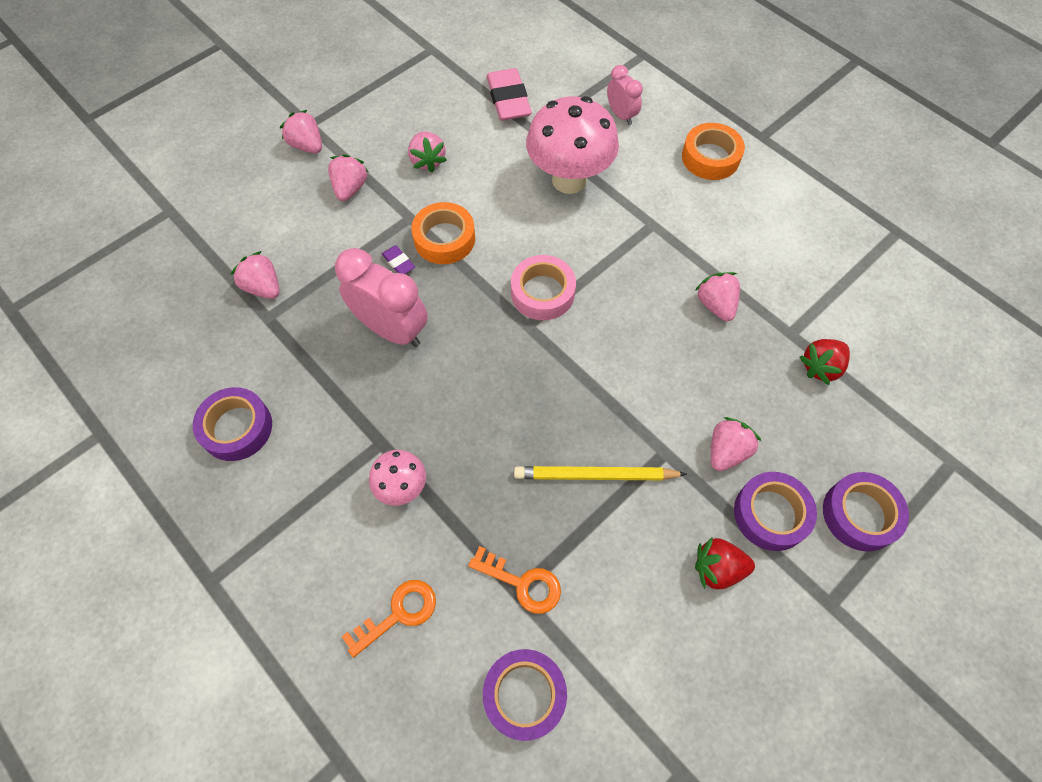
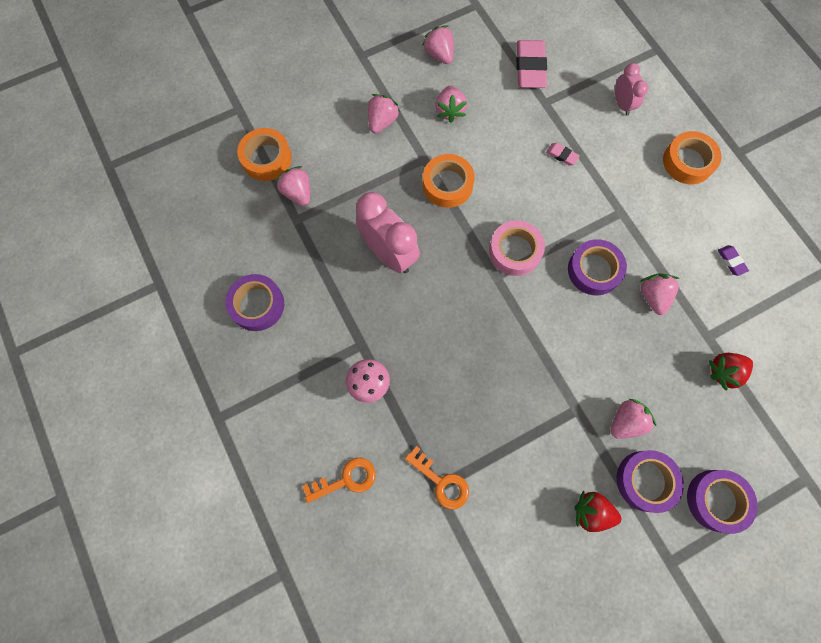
camera: 15 degrees right, 10 degrees up
pink strawberry [280,110,322,153] -> pink strawberry moved to [422,25,454,64]
purple eraser [382,245,415,274] -> purple eraser moved to [718,245,749,276]
purple tape [483,649,567,741] -> purple tape moved to [568,239,627,295]
yellow pencil [514,466,687,480] -> none
pink mushroom [526,96,619,194] -> pink eraser [546,143,580,166]
none -> orange tape [237,128,292,181]

